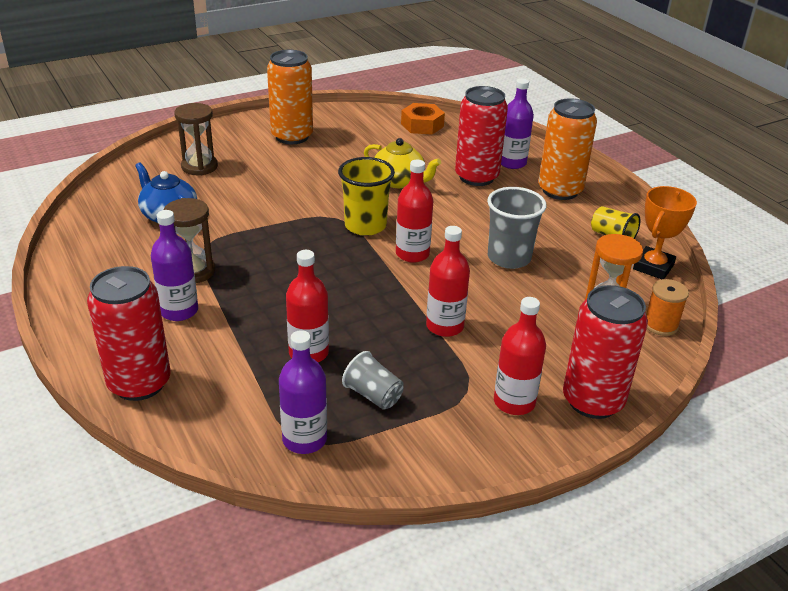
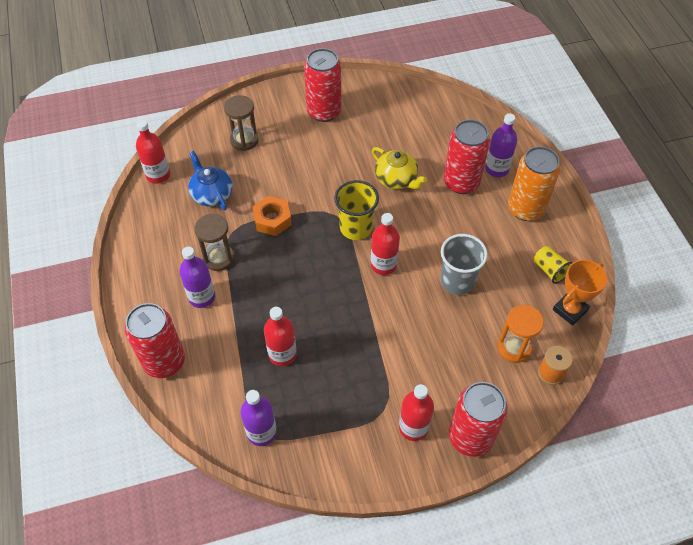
camera: 15 degrees right, 20 degrees up
orange can [267,50,313,144] -> red can [304,48,341,122]
grey cup [342,351,404,410] -> none
orange nut [401,103,445,135] -> orange nut moved to [253,196,292,236]
red bottle [426,226,470,337] -> red bottle moved to [136,120,170,184]

